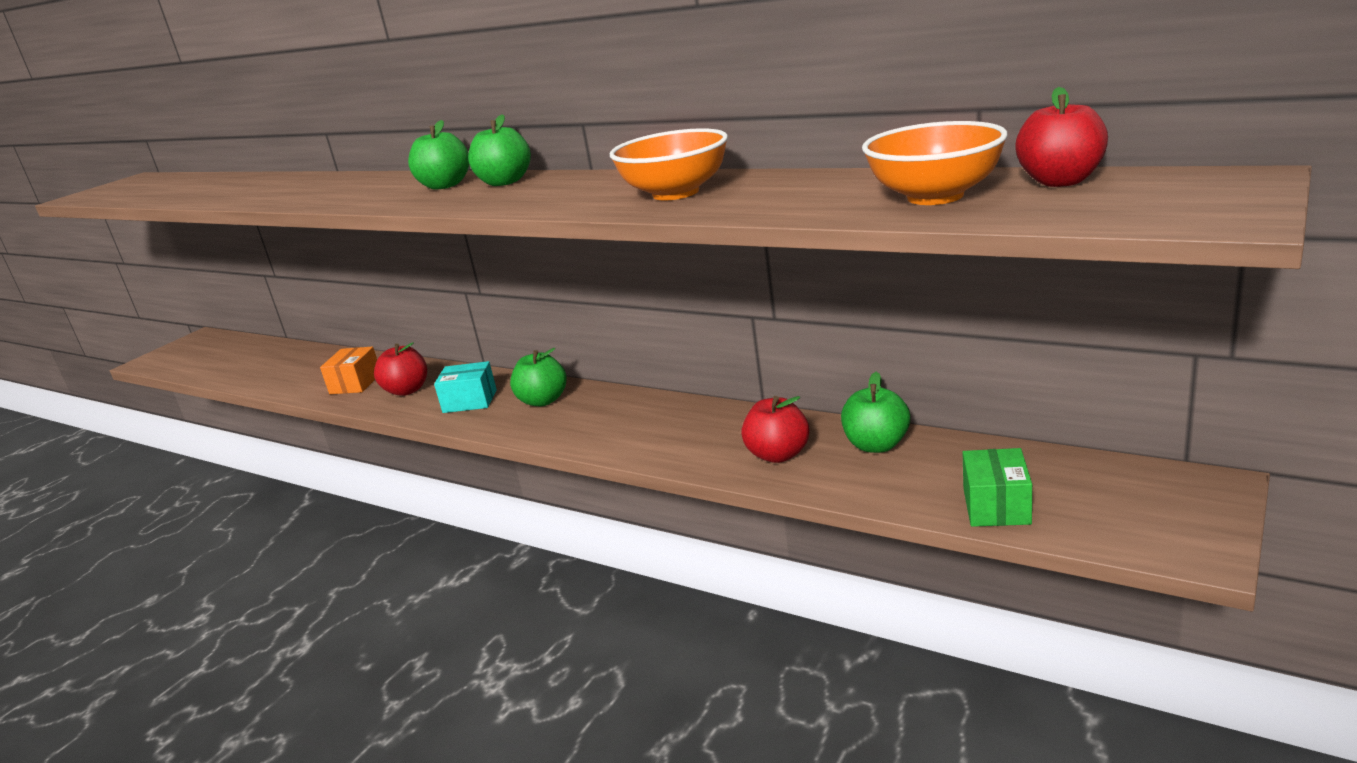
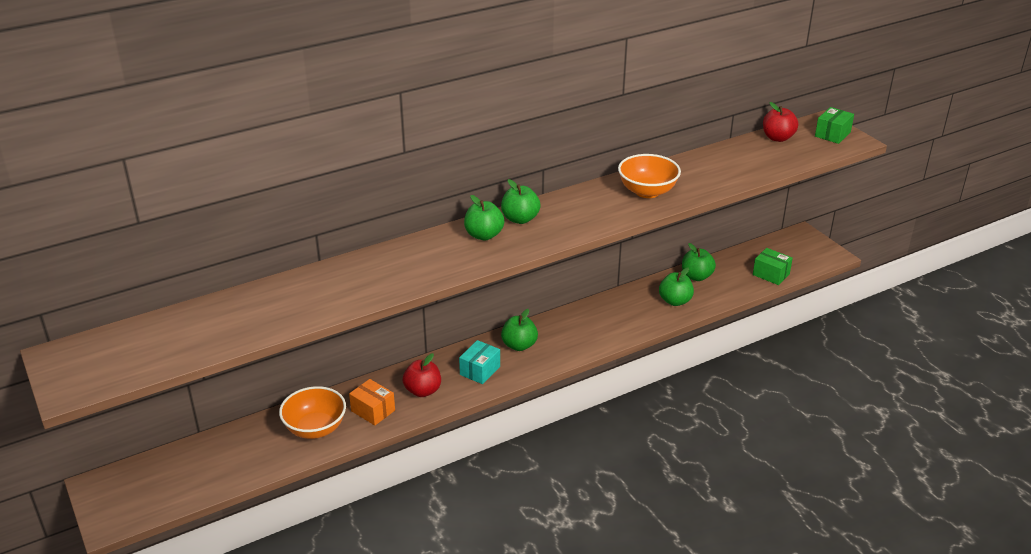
camera: 65 degrees left, 10 degrees up
red apple [741,396,809,463] -> green apple [659,267,694,306]
orange bowl [862,121,1007,205] -> orange bowl moved to [279,386,346,439]
none -> green box [815,107,854,144]

